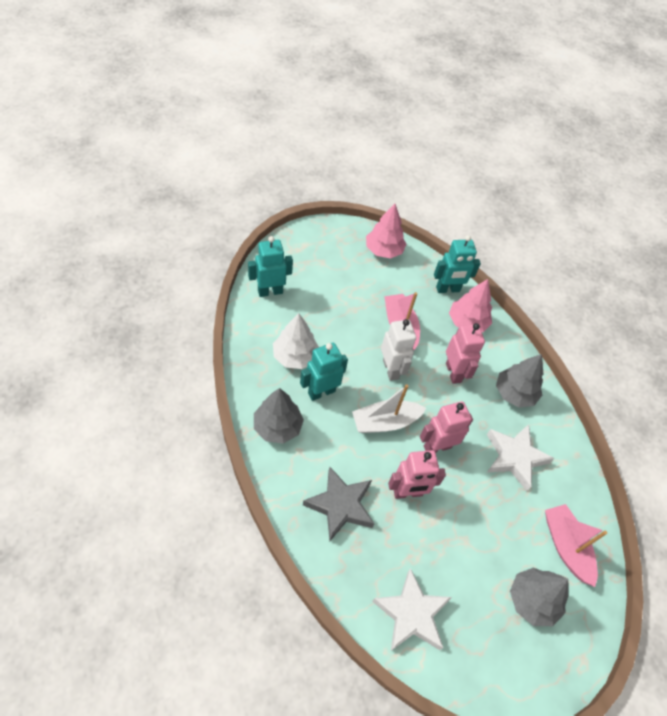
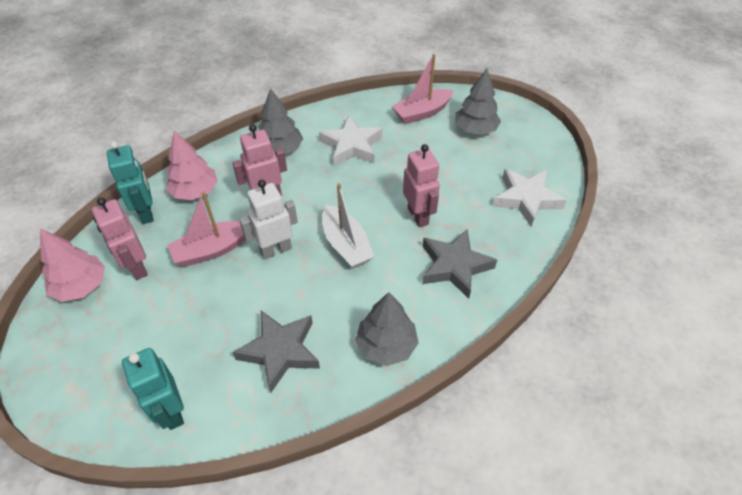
camera: 95 degrees left, 5 degrees down
white tree [273,313,319,369] -> grey star [233,311,320,393]
turquoise robot [300,343,348,401] -> none
pink robot [420,401,473,453] -> pink robot moved to [92,197,148,280]

